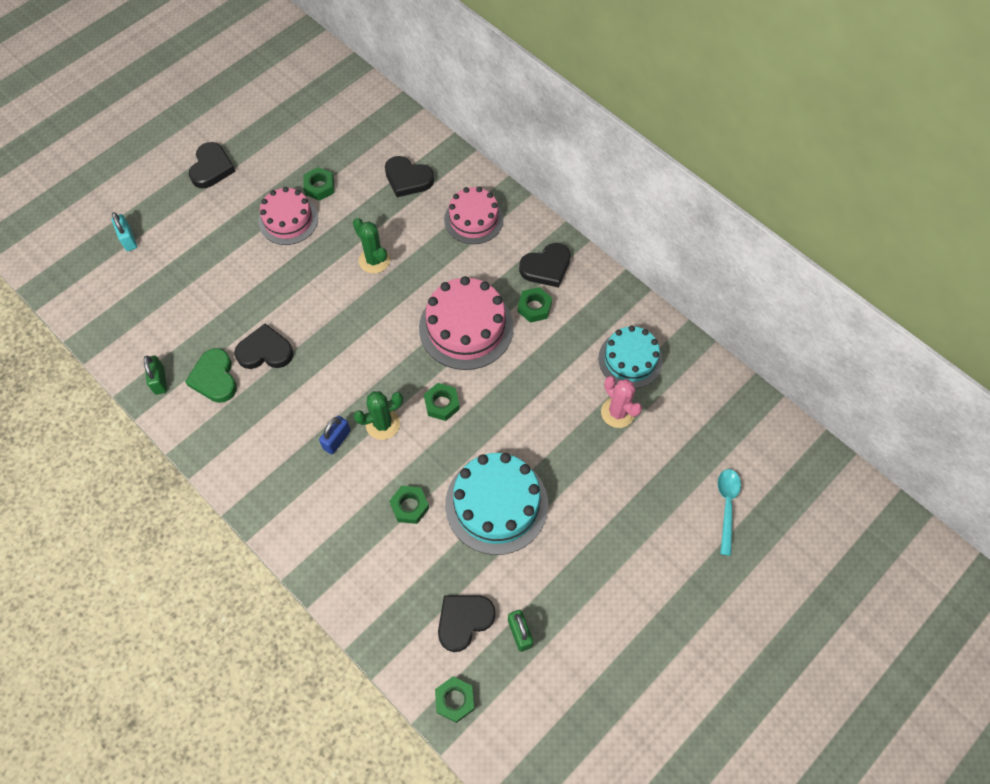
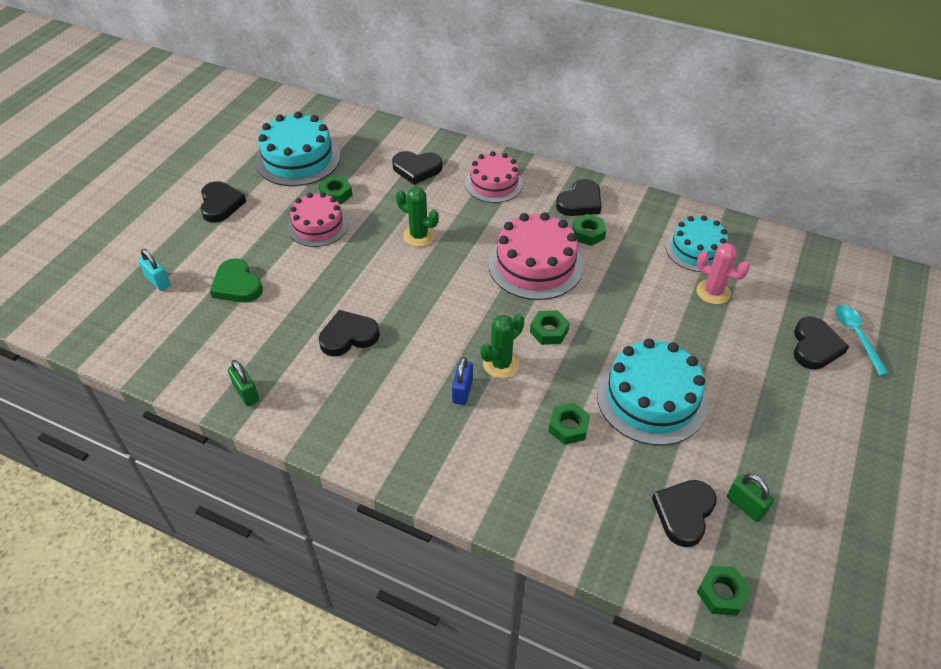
camera: 20 degrees left, 15 degrees down
green heart [185,348,237,403] -> green heart moved to [210,259,263,303]
none -> turquoise cake [256,112,340,186]
none -> black heart [794,317,849,370]

